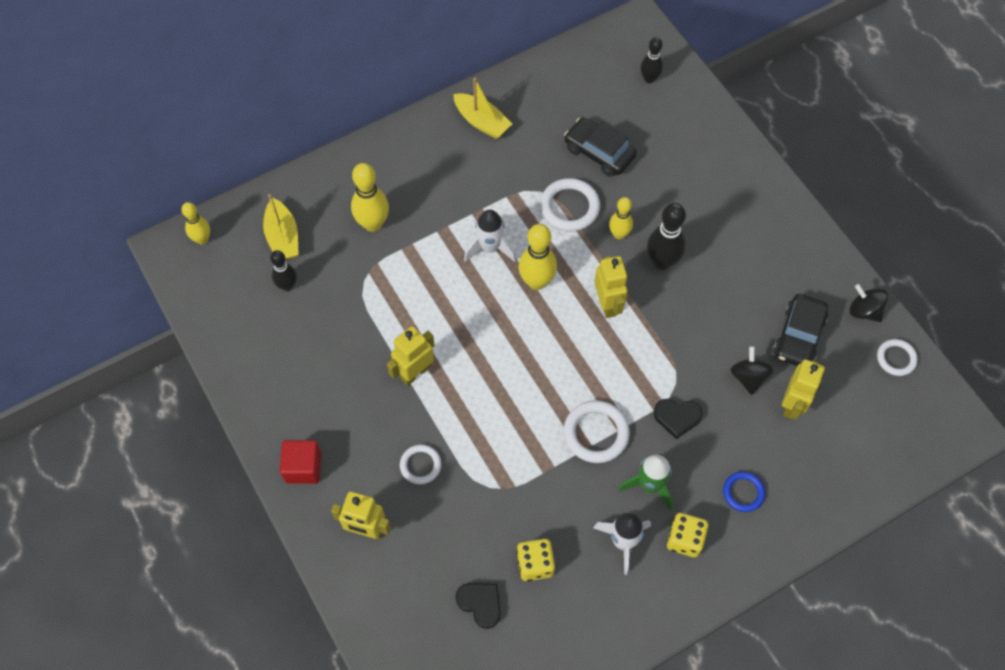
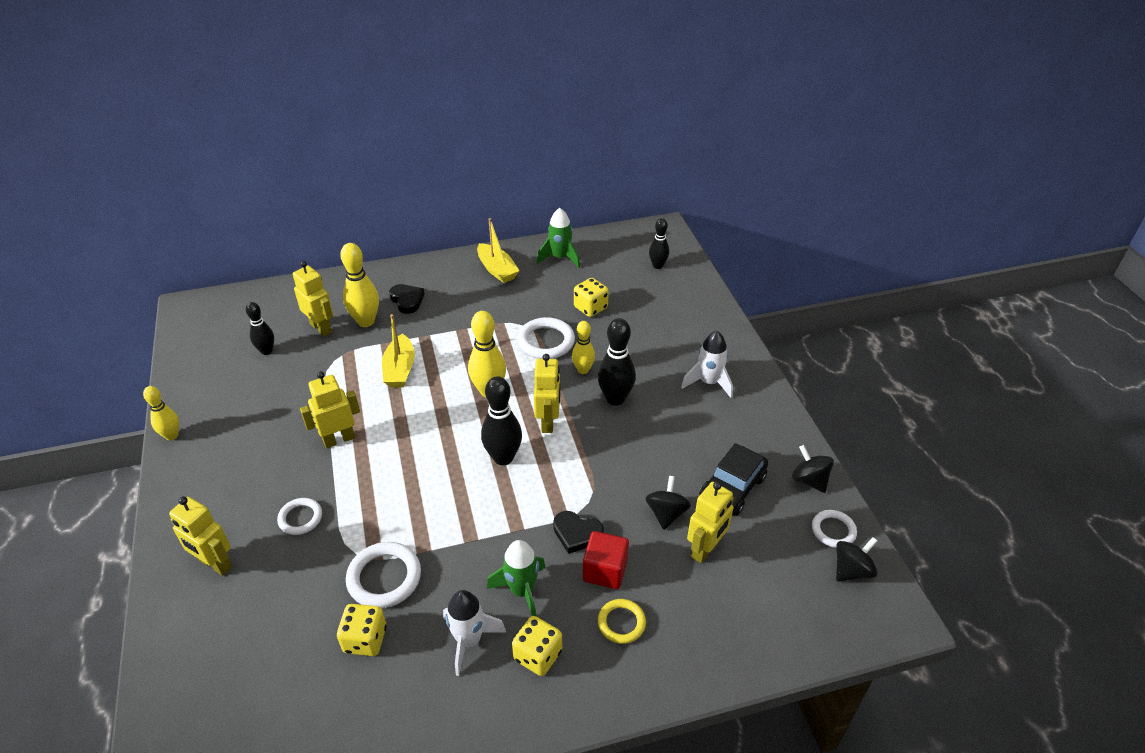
camera: 15 degrees right, 20 degrees down
yellow bowling pin [182,202,210,245] -> yellow bowling pin moved to [143,386,179,440]
yellow boat [263,194,299,260] -> yellow boat moved to [382,314,415,387]
red cube [280,440,322,484] -> red cube moved to [583,531,629,589]
black heart [455,583,501,629] -> black heart moved to [389,284,425,314]
white rocket [464,210,516,262] -> white rocket moved to [681,331,733,398]
white ring [563,400,630,463] -> white ring moved to [346,542,421,608]
black car [564,117,637,177] -> yellow dice [574,278,609,317]
blue ring [723,471,765,512] -> yellow ring [598,599,646,644]
none -> yellow robot [293,261,333,336]
none -> black bowling pin [481,376,522,465]
none -> green rocket [537,208,580,268]
none -> black spinning top [836,537,878,581]

